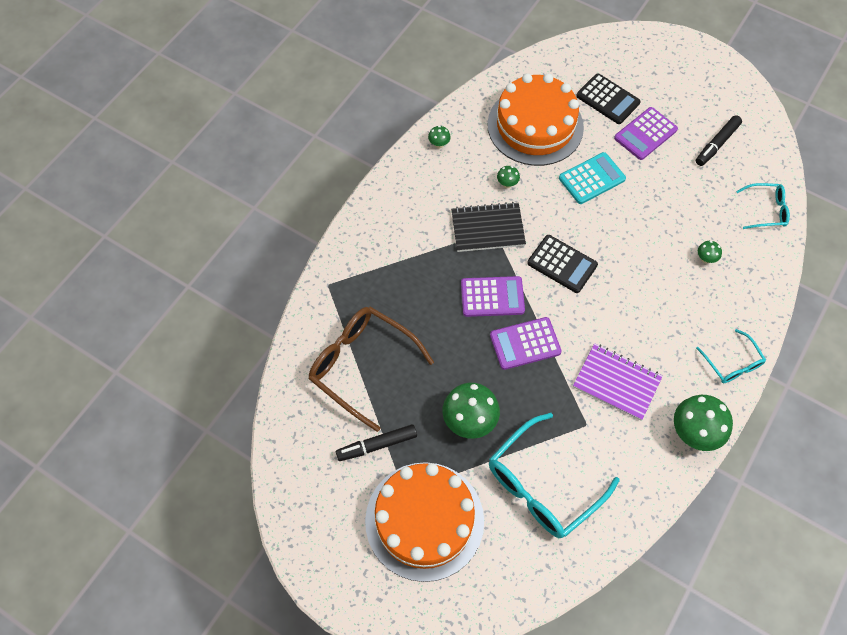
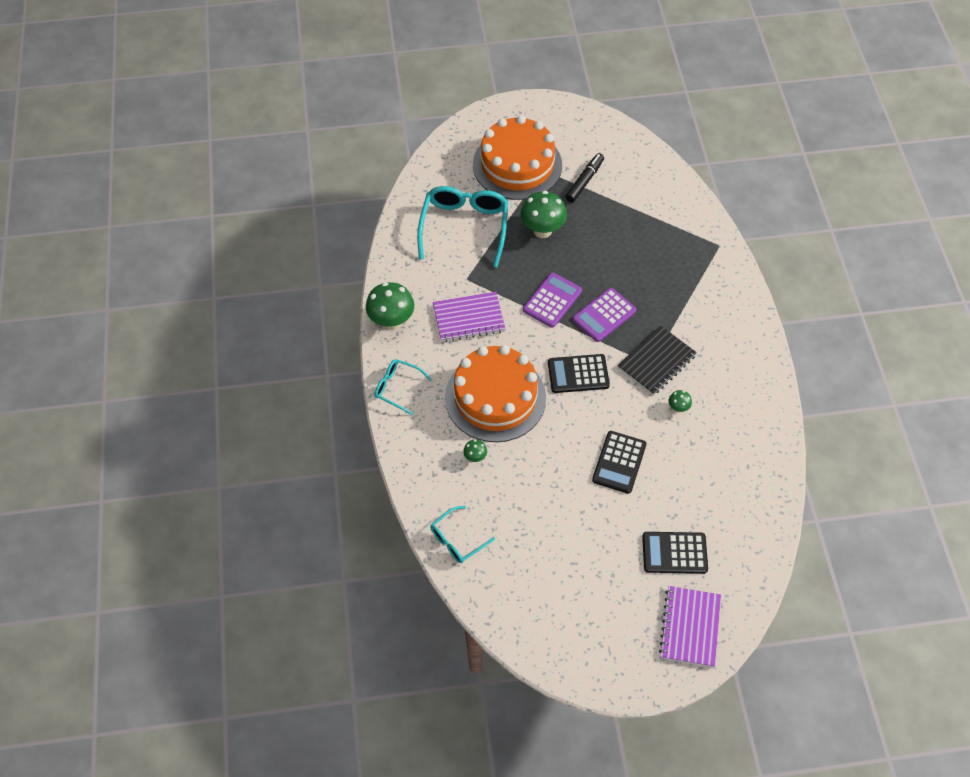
camera: 140 degrees right, 5 degrees down
brown glasses [309,307,434,432] -> none
green mushroom [428,126,451,148] -> none
orange cake [487,73,584,166] -> orange cake moved to [445,345,546,442]
turquoise calculator [559,152,626,204] -> black calculator [592,431,647,494]
purple calculator [614,107,678,160] -> none
black marker [696,115,742,166] -> none
none -> purple notebook [659,586,721,667]

